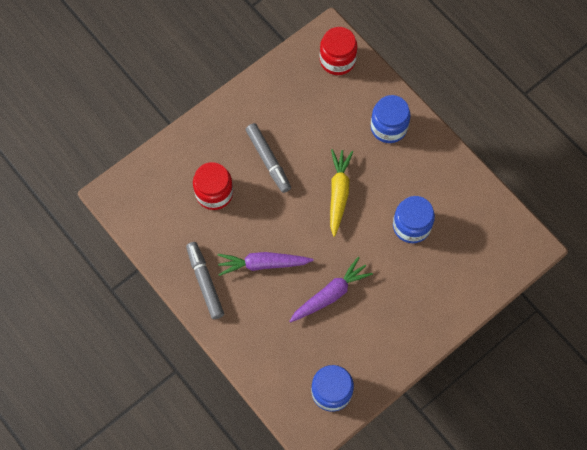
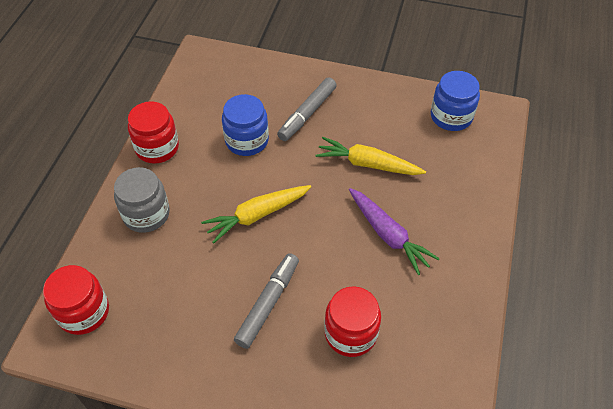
camera: 125 degrees left, 15 degrees down
grey marker [186,242,224,319] -> grey marker moved to [277,77,337,141]
purple carrot [290,257,373,323] -> yellow carrot [316,137,426,175]
blue jar [370,95,411,143] -> grey jar [114,167,170,233]
none -> red jar [128,101,179,164]

